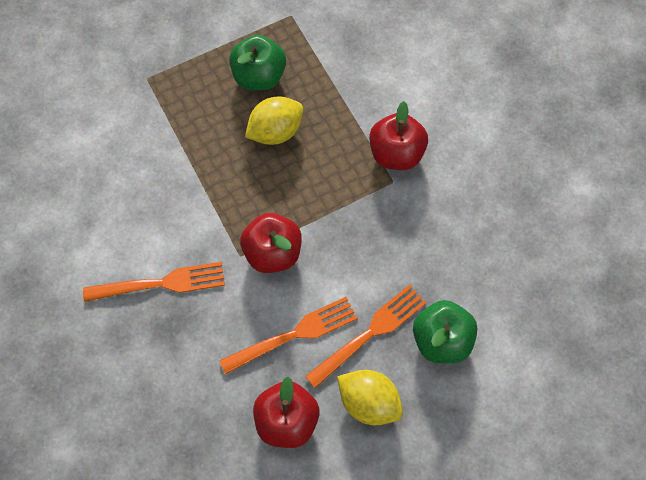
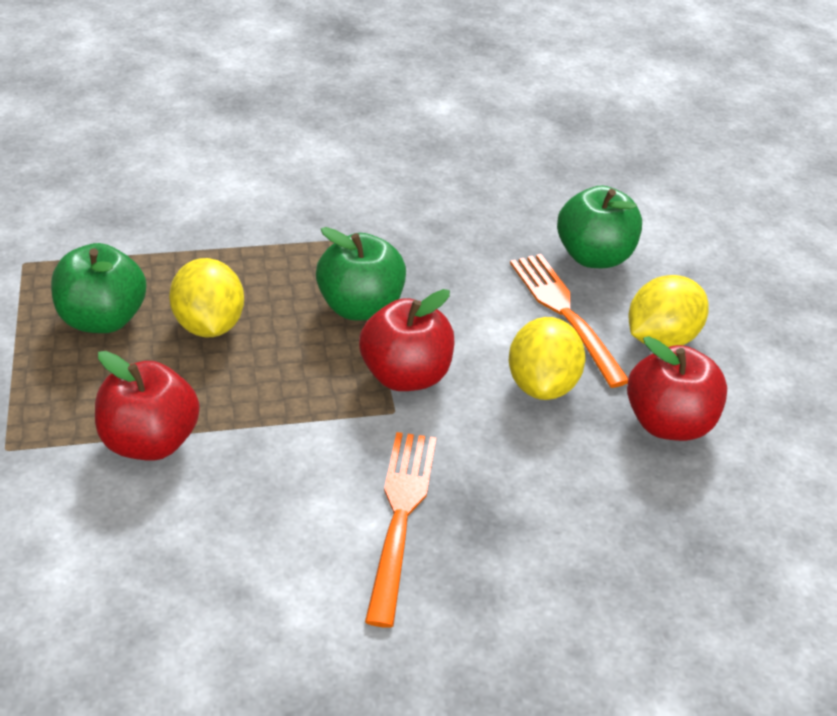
camera: 75 degrees left, 25 degrees down
orange fork [219,297,357,374] -> yellow lemon [509,317,586,400]
red apple [369,101,428,170] -> red apple moved to [95,351,200,461]
none -> green apple [316,227,406,321]

